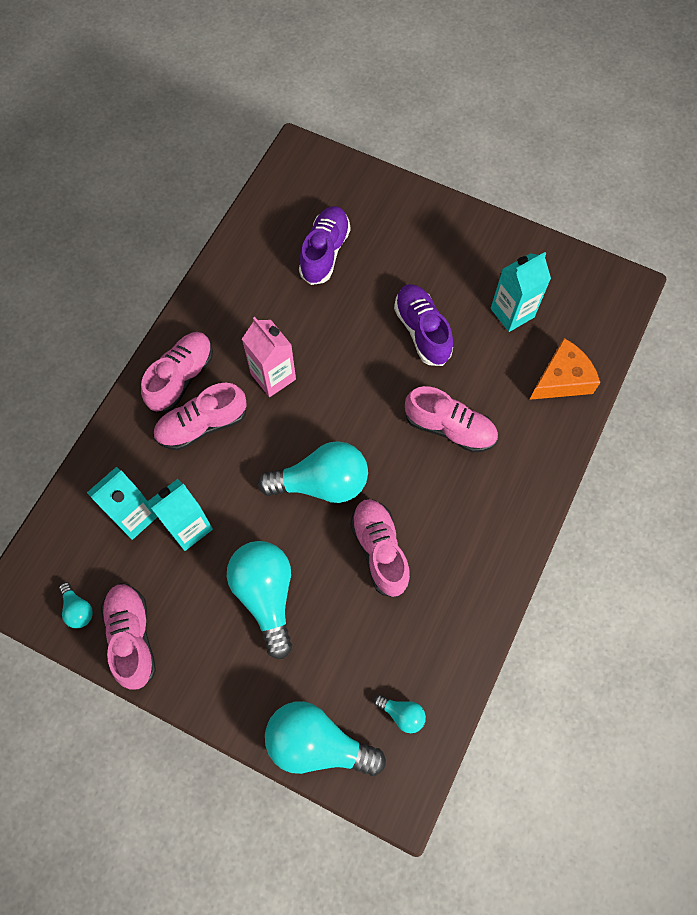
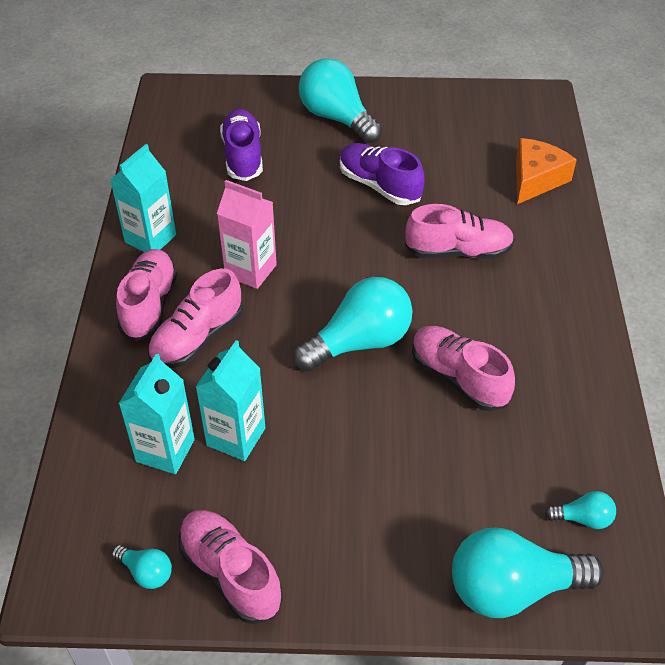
camera: 25 degrees left, 20 degrees down
turquoise light bulb [227,541,292,659] -> turquoise light bulb moved to [299,58,382,143]
turquoise carton [491,252,551,332] -> turquoise carton moved to [110,144,176,252]

